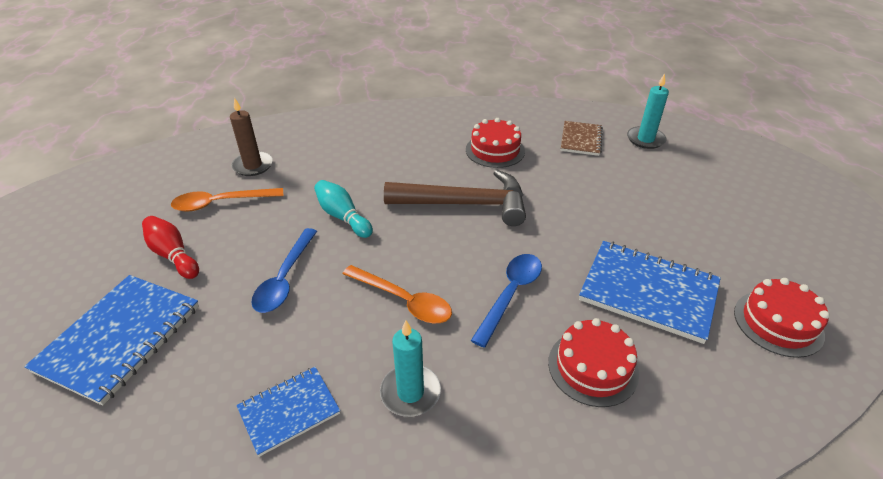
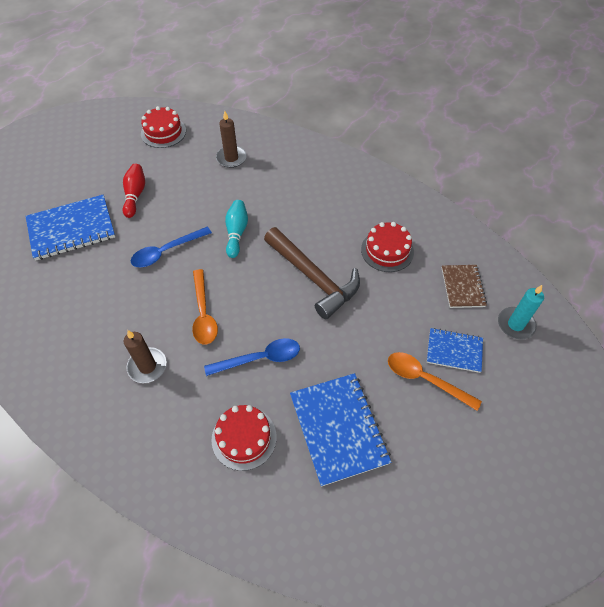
camera: 45 degrees right, 15 degrees up
orange spoon [171,188,284,212] -> orange spoon moved to [388,352,482,411]
blue notebook [236,367,340,457] -> blue notebook moved to [427,328,483,373]
turquoise candle [380,320,441,417] -> brown candle [124,330,167,383]
brown notebook [561,121,603,156] -> brown notebook turned 60 degrees counterclockwise [442,265,487,308]
red cake [734,278,830,358] -> red cake moved to [141,106,186,148]

